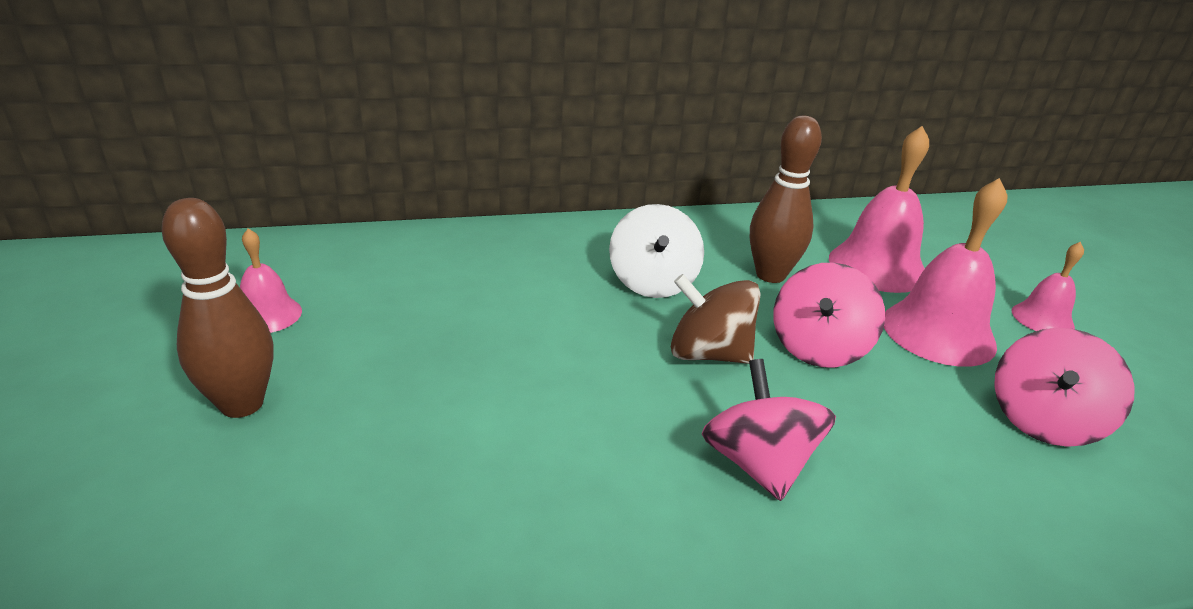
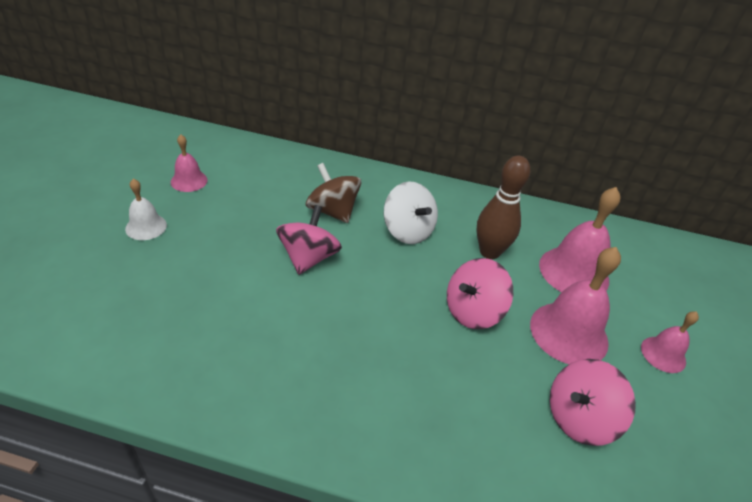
camera: 25 degrees right, 10 degrees up
brown bowling pin [162,198,274,418] -> white bell [125,179,167,240]
white spinning top [609,204,704,298] -> white spinning top turned 60 degrees counterclockwise [384,182,438,244]
brown spinning top [671,274,761,364] -> brown spinning top moved to [306,163,361,223]
pink spinning top [702,359,836,501] -> pink spinning top moved to [276,205,342,275]

